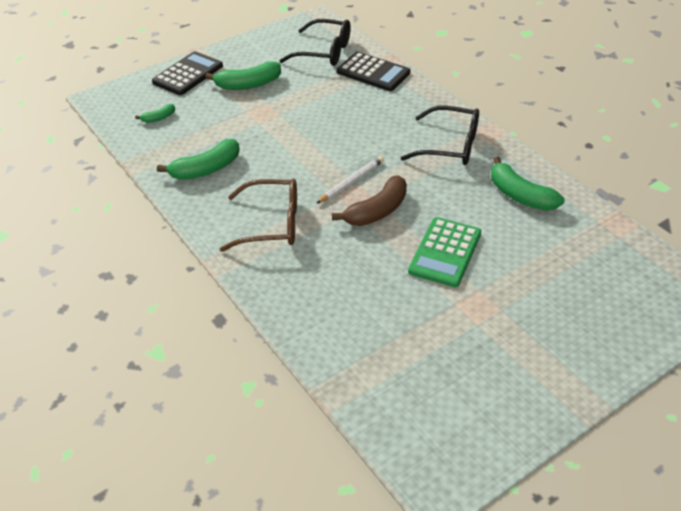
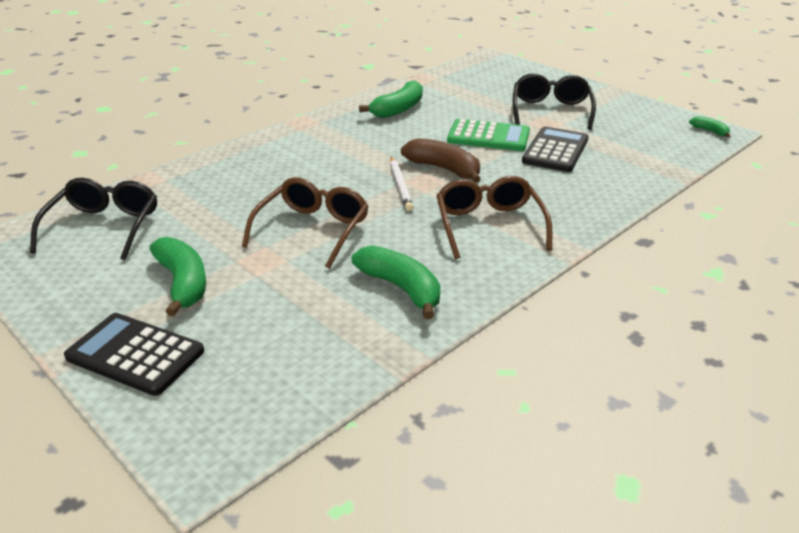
camera: 100 degrees left, 10 degrees down
green banana [135,104,175,123] -> green banana moved to [689,116,730,138]
white pencil [316,156,384,204] -> white pencil turned 135 degrees counterclockwise [390,157,413,211]
black calculator [337,52,410,91] -> black calculator moved to [522,127,589,172]
black glasses [401,106,479,165] -> black glasses moved to [513,73,596,130]
none -> brown glasses [242,177,369,269]

